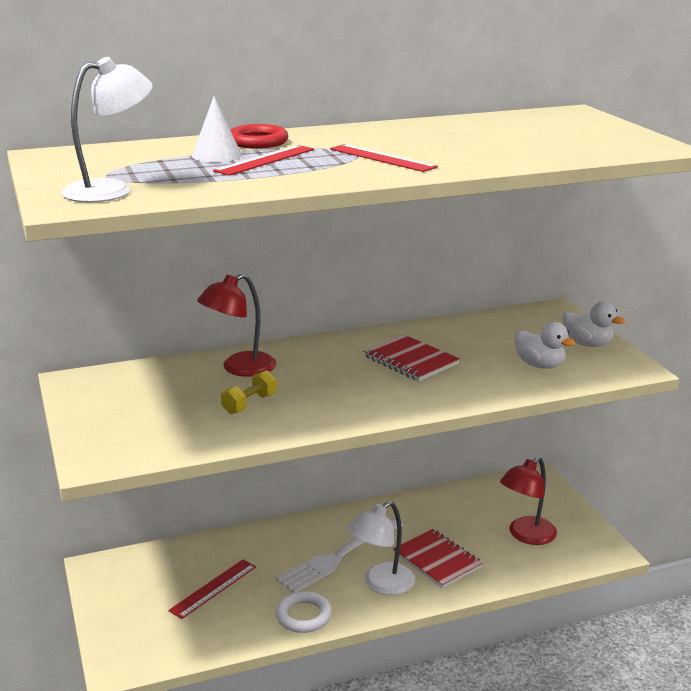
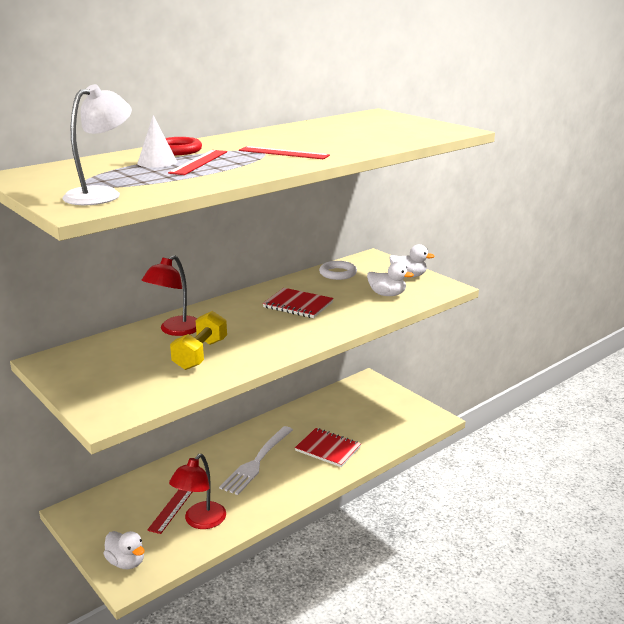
camera: 20 degrees left, 0 degrees up
yellow dumbbell [221,370,277,414] -> yellow dumbbell [170,311,227,370], size x1.57
white ring [275,591,332,633] -> white ring moved to [319,261,357,280]
white lamp [347,501,416,595] -> none
red lamp [500,456,557,545] -> red lamp moved to [169,454,226,529]
none -> white duck [103,531,145,569]

